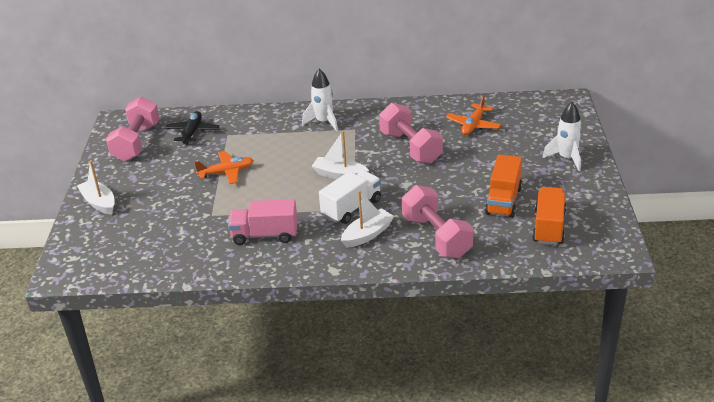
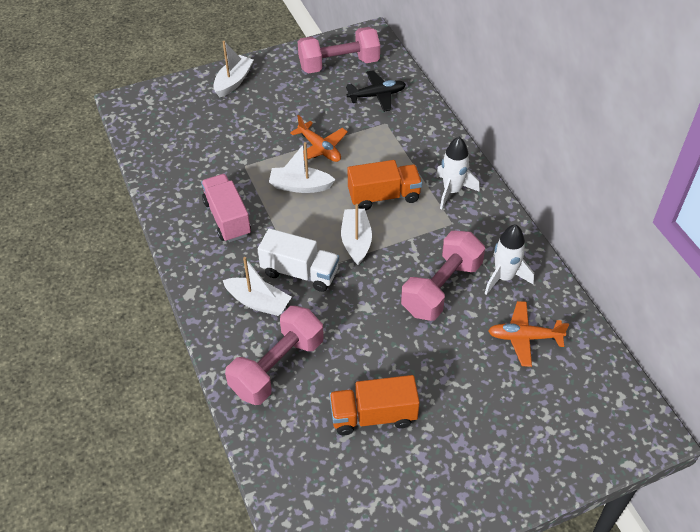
camera: 65 degrees right, 15 degrees up
orange truck [532,187,566,245] -> orange truck moved to [348,160,422,210]
white rocket [543,102,582,171] -> white rocket moved to [484,224,534,295]
none -> white boat [269,142,335,193]

